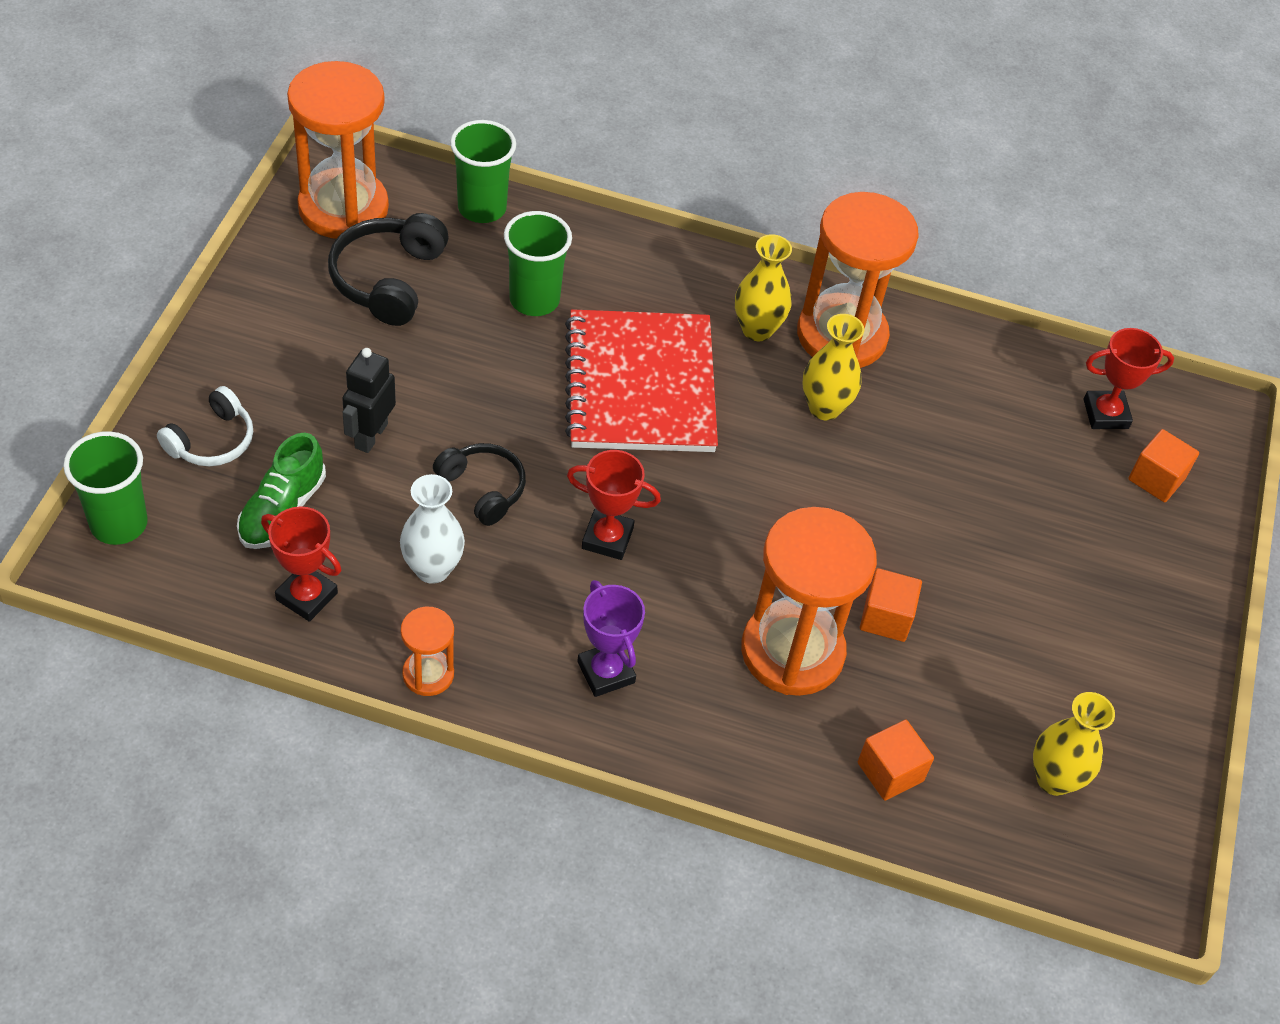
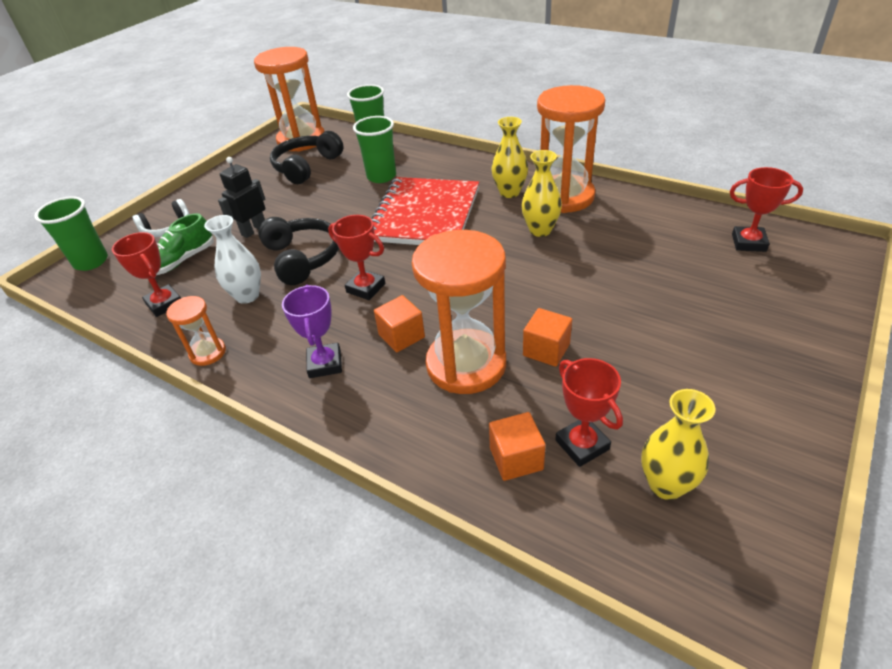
camera: 25 degrees right, 10 degrees down
black headphones [433,443,526,526] -> black headphones [258,217,339,285], size x1.50
orange cube [1128,429,1199,502] -> orange cube moved to [374,295,425,352]
none -> red trophy [555,358,623,467]

